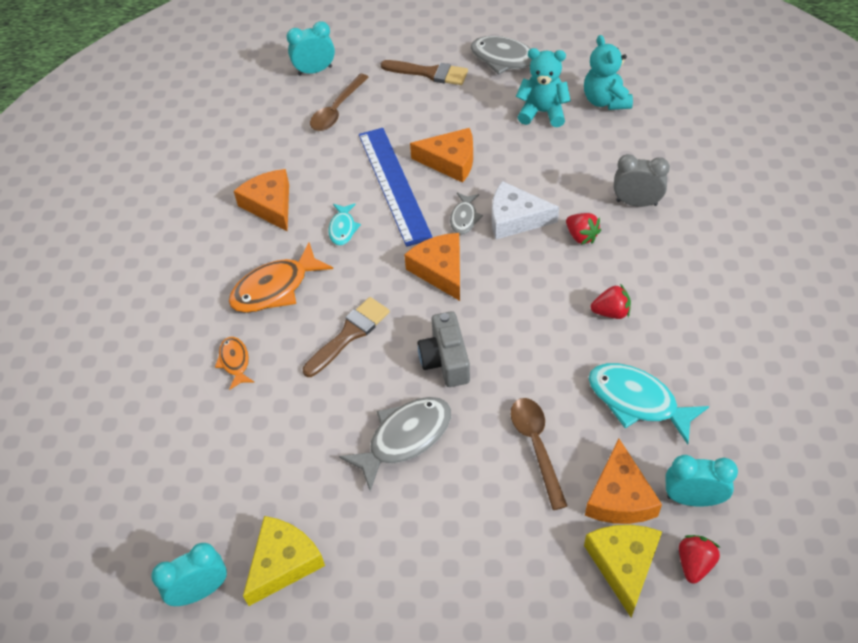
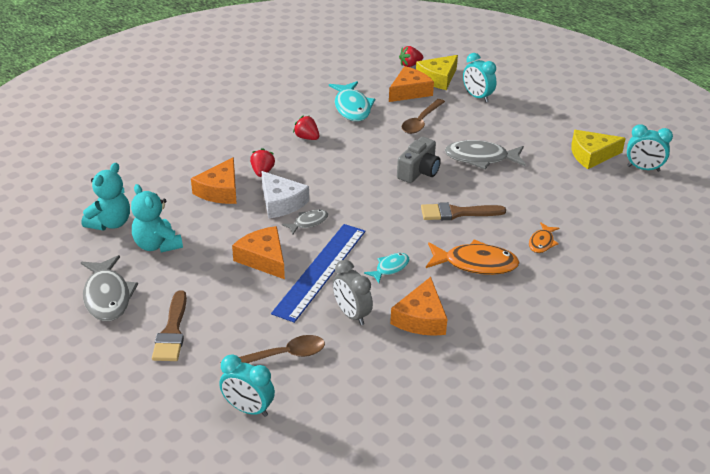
camera: 140 degrees left, 15 degrees down
brown brush [381,60,468,85] -> brown brush turned 150 degrees counterclockwise [152,290,187,361]
orange cheese [404,233,460,301] -> orange cheese moved to [191,157,237,204]
grey clock [614,154,670,207] -> grey clock moved to [333,260,373,325]
turquoise clock [665,455,738,507] -> turquoise clock moved to [463,53,497,102]

